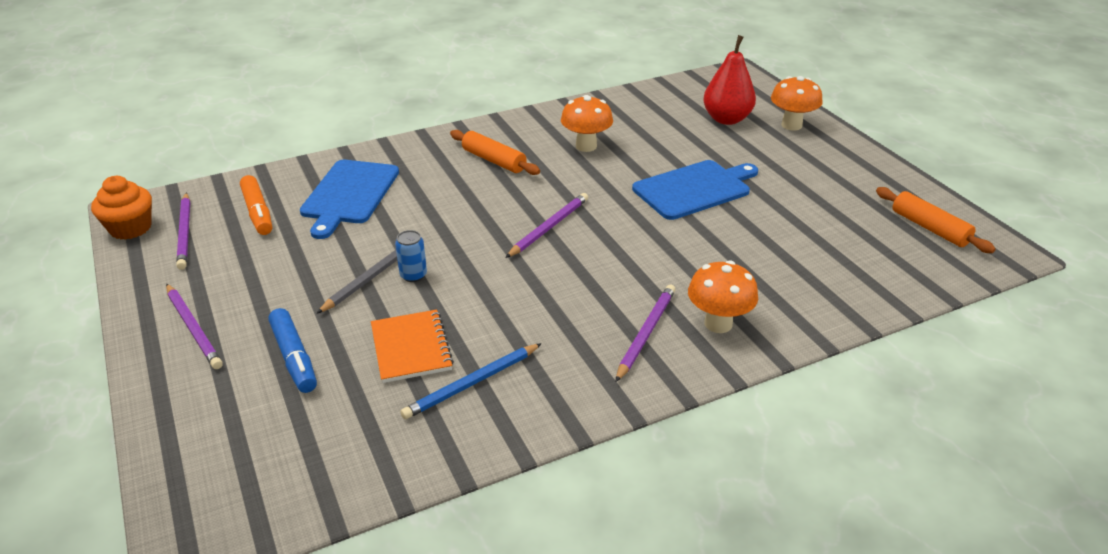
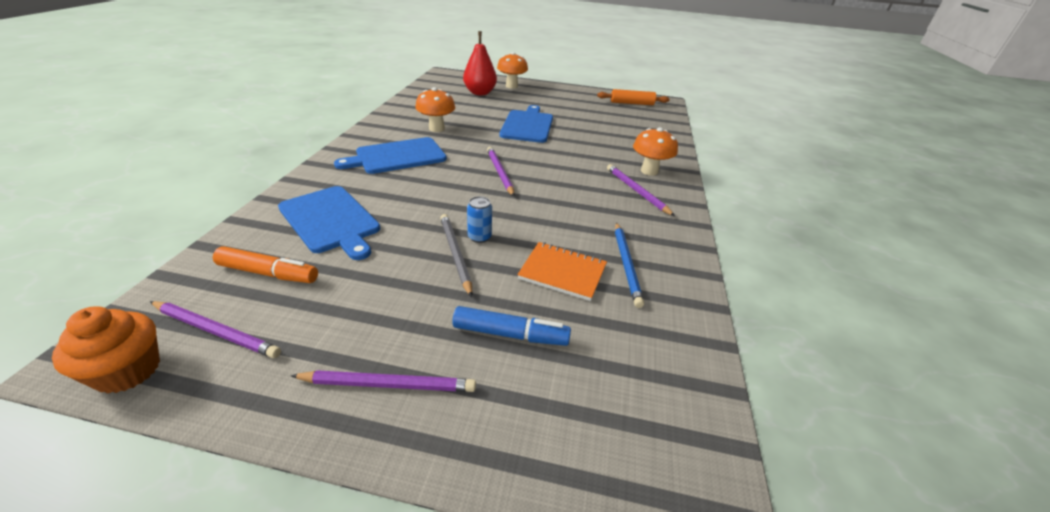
camera: 55 degrees left, 0 degrees up
orange rolling pin [450,130,540,175] -> blue cutting board [334,137,447,174]

